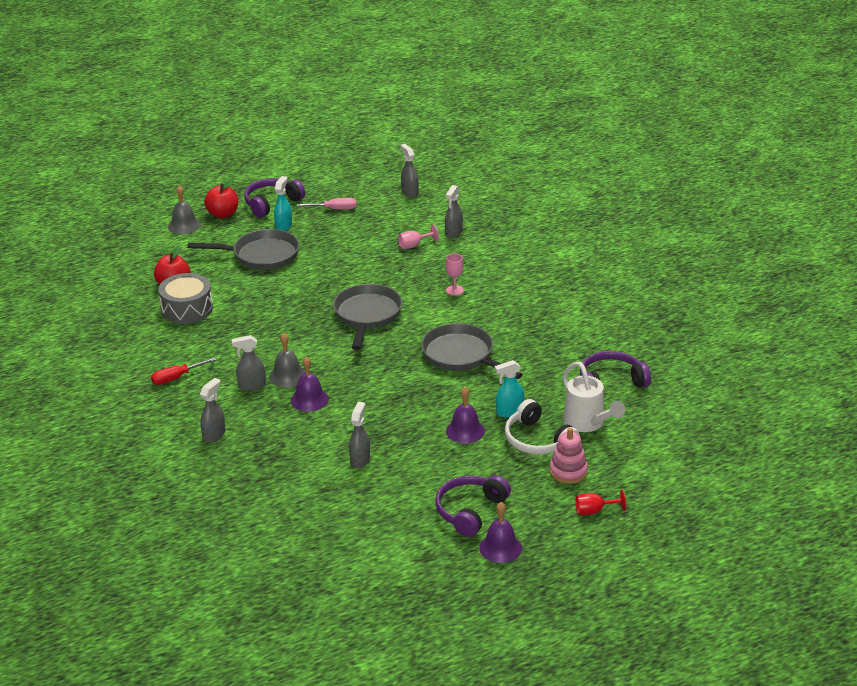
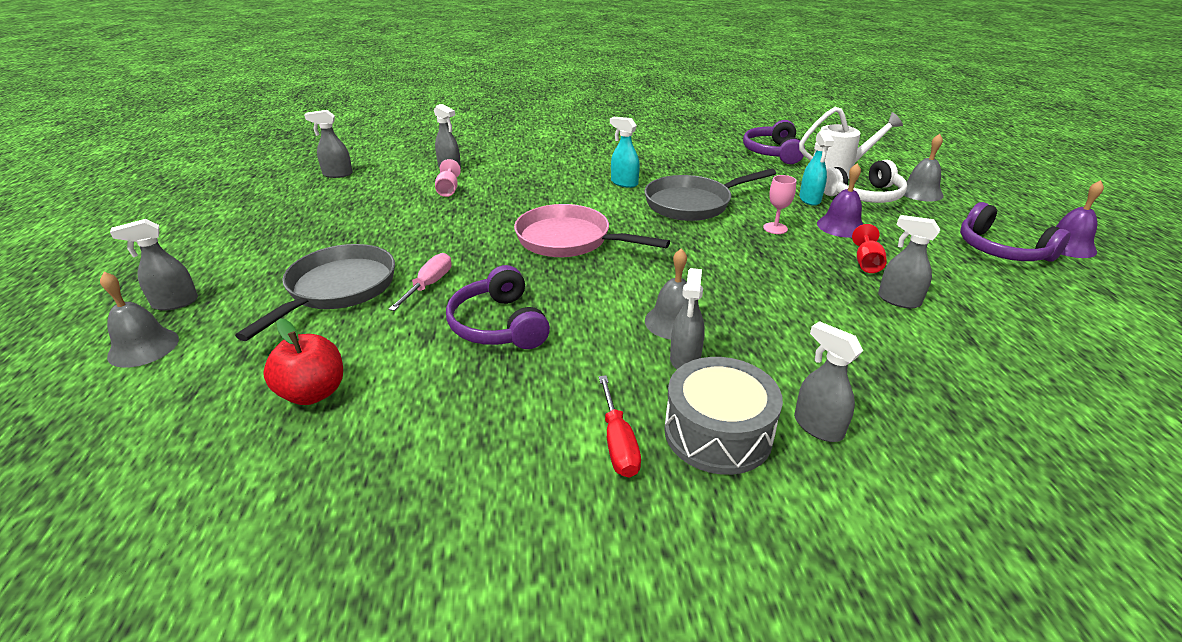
camera: 70 degrees left, 0 degrees up
grey drum [158,273,213,324] -> grey drum moved to [664,357,783,475]
red apple [204,179,238,218] -> grey spray bottle [110,219,198,311]
purple headphones [244,178,305,217] -> purple headphones moved to [446,265,550,349]
turquoise spray bottle [274,176,292,231] -> turquoise spray bottle moved to [610,117,640,188]
purple bell [291,356,329,412] -> none
pink screwdriver [297,198,356,210] -> pink screwdriver moved to [388,253,452,311]
grey pan [333,284,402,350] -> pink pan [514,204,670,257]
pink goblet [446,253,464,296] -> pink goblet moved to [763,175,796,234]
pink stacking toy [550,428,588,484] -> grey bell [898,134,944,202]
red goblet [576,490,626,515] -> red goblet moved to [852,224,887,273]

